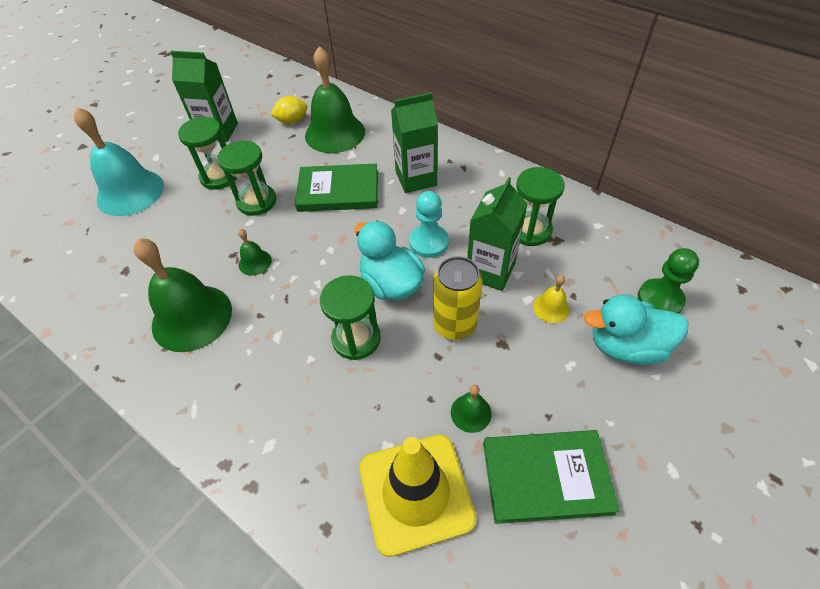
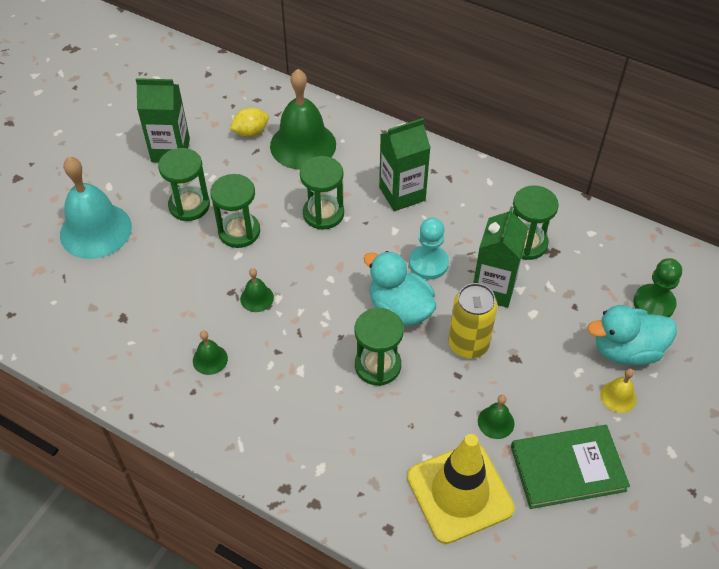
camera: 10 degrees left, 0 degrees up
green bell [133,238,232,352] -> green bell [193,331,228,375], size x0.45
green book [295,164,378,212] -> green hourglass [300,156,344,230]
yellow bell [533,275,570,323] -> yellow bell moved to [600,368,637,413]

